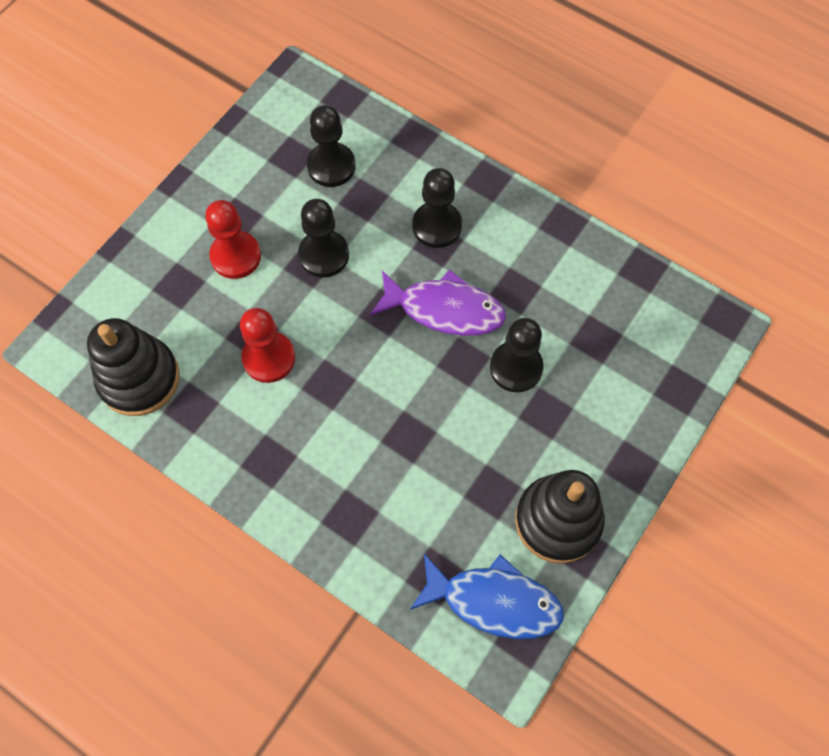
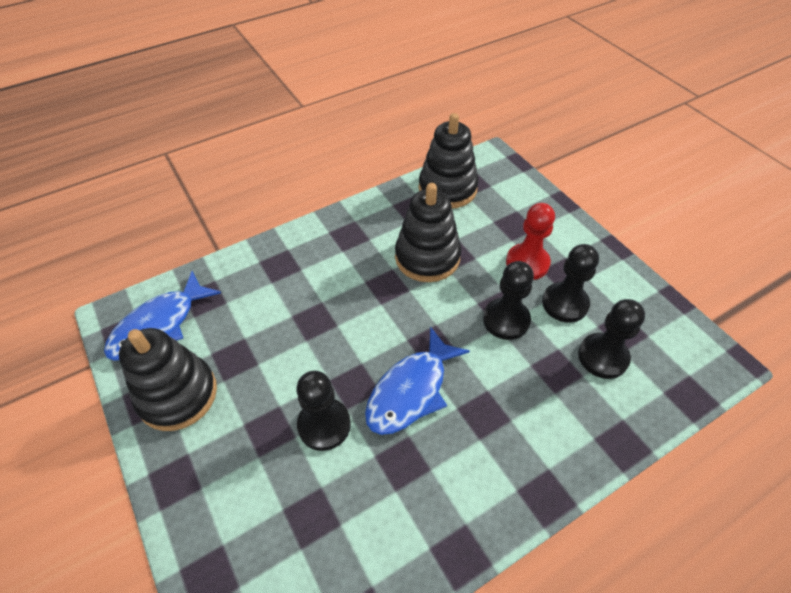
camera: 115 degrees right, 15 degrees down
red pawn [240,308,295,383] -> black stacking toy [395,183,461,282]
purple fish [370,269,506,336] -> blue fish [365,327,470,435]
black pawn [412,168,462,248] -> black pawn moved to [542,244,599,323]

